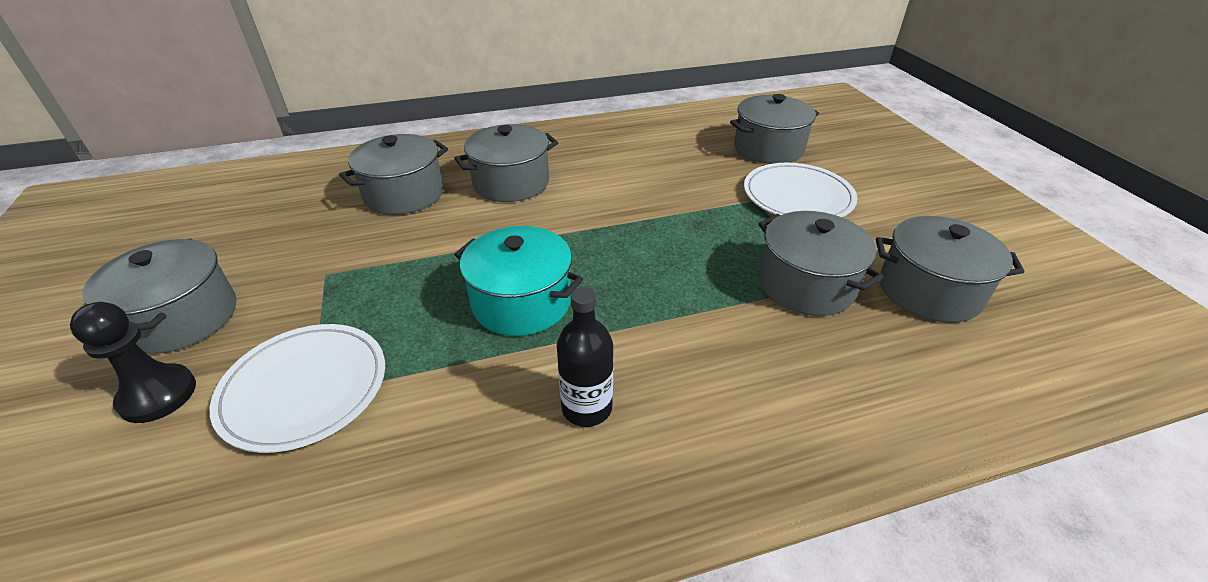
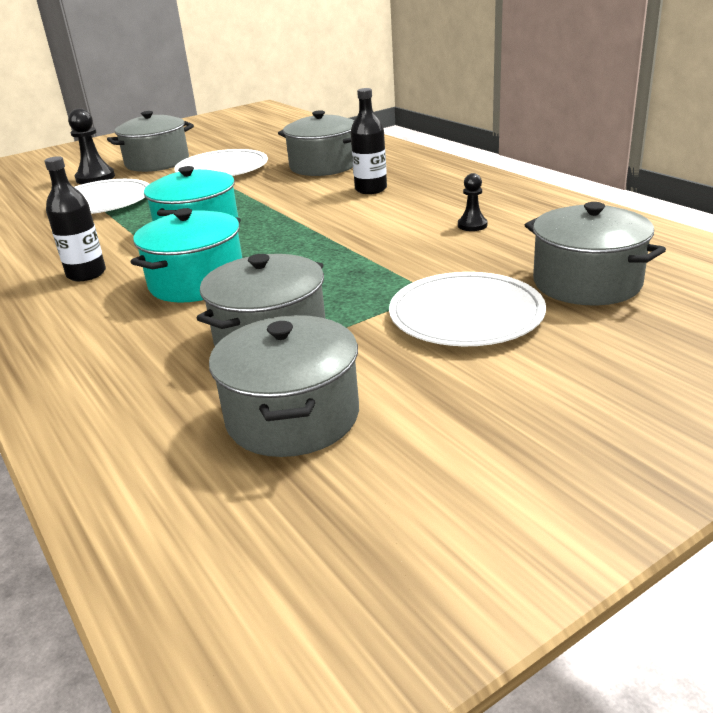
camera: 75 degrees right, 10 degrees down
grey pot [454,124,558,202] -> black bottle [350,88,387,194]
none -> turquoise pot [131,208,242,303]
none -> white plate [174,149,268,176]
none -> black pawn [458,173,488,231]

